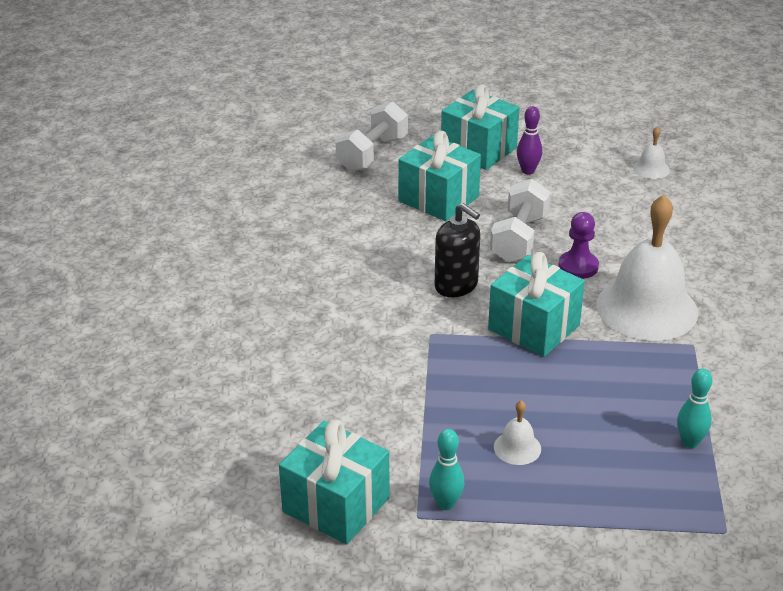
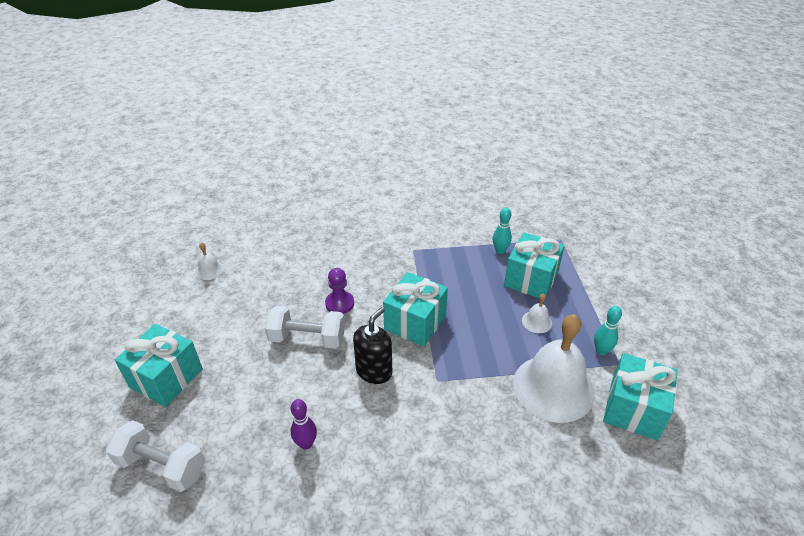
camera: 100 degrees left, 5 degrees up
turquoise gift [398,131,481,222] -> turquoise gift moved to [504,232,565,298]
purple bowling pin [517,106,542,174] -> purple bowling pin moved to [291,399,317,450]
white bell [596,195,698,341] -> white bell moved to [513,314,595,423]

